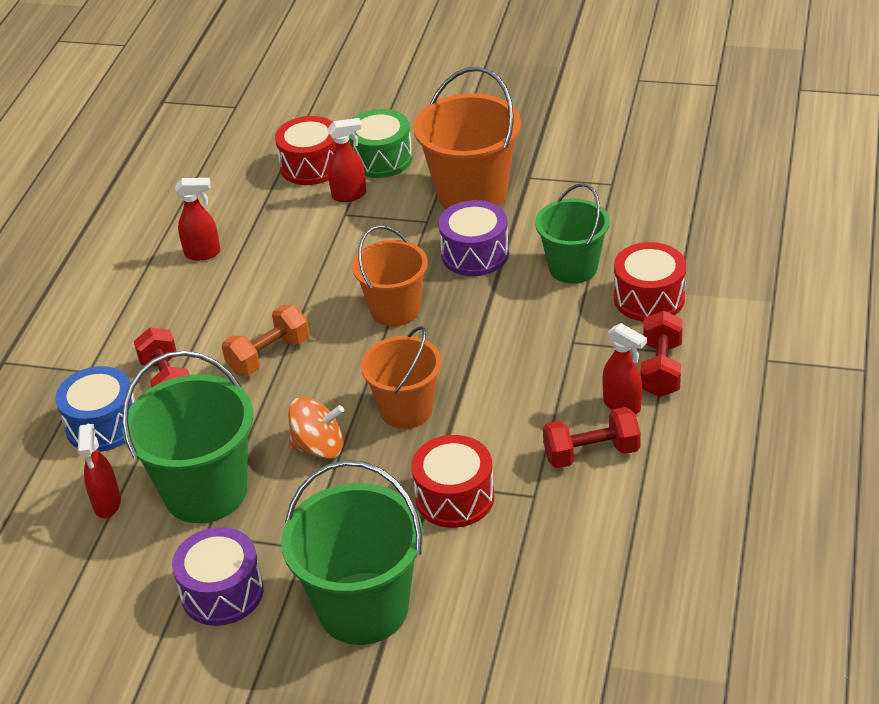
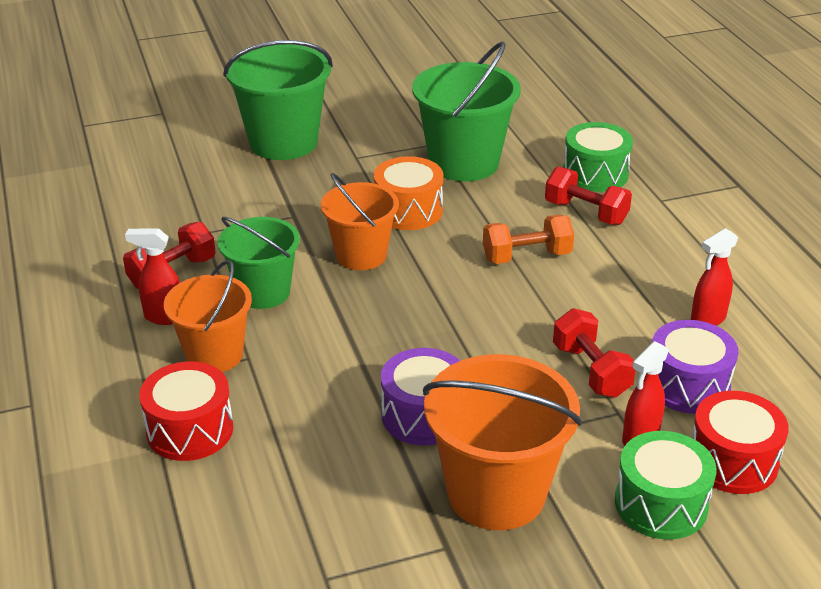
camera: 145 degrees right, 5 degrees down
blue drum [55,366,135,452] -> green drum [563,122,633,192]
red spray bottle [78,424,121,518] -> none
purple drum [172,527,264,626] -> purple drum moved to [652,320,738,414]
orange dumbbell [222,305,310,376] -> orange dumbbell turned 60 degrees clockwise [483,215,574,264]
orange spinning top [288,397,344,459] -> orange drum [374,156,443,230]
orange bucket [352,226,428,327] -> orange bucket moved to [164,260,252,372]
red drum [411,435,494,528] -> none
green bucket [535,183,610,284] -> green bucket moved to [218,217,300,309]
red dumbbell [641,311,683,397] -> red dumbbell moved to [553,308,636,397]

